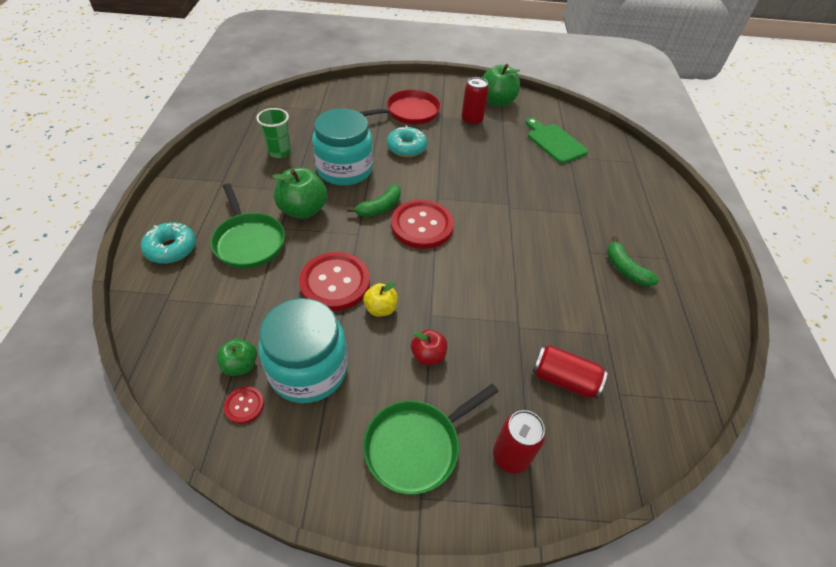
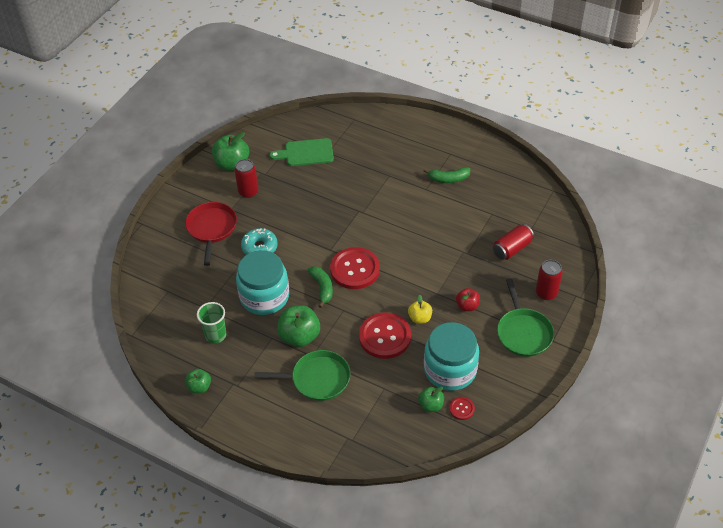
camera: 60 degrees left, 0 degrees up
turquoise donut [141,222,196,264] -> none
none -> green apple [185,369,211,394]

